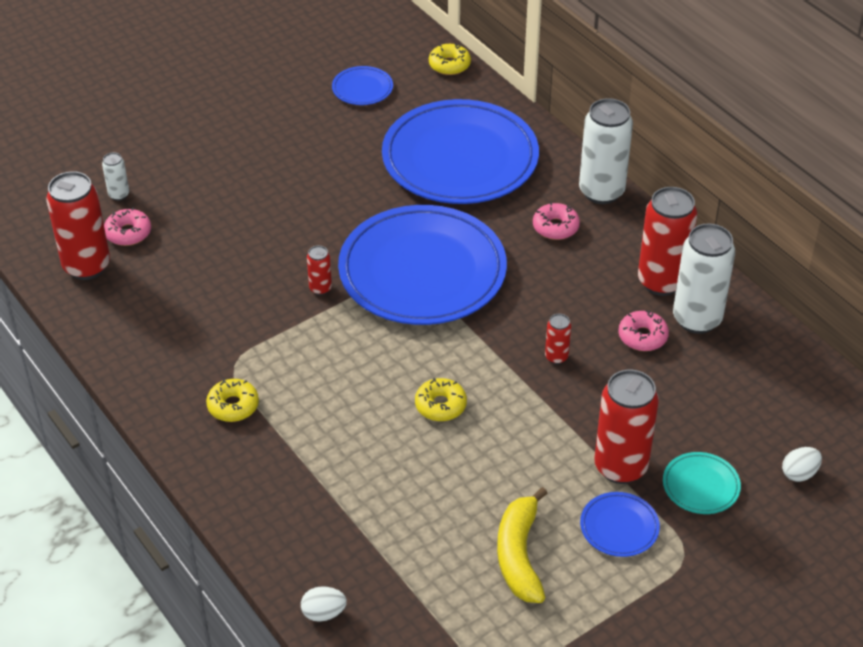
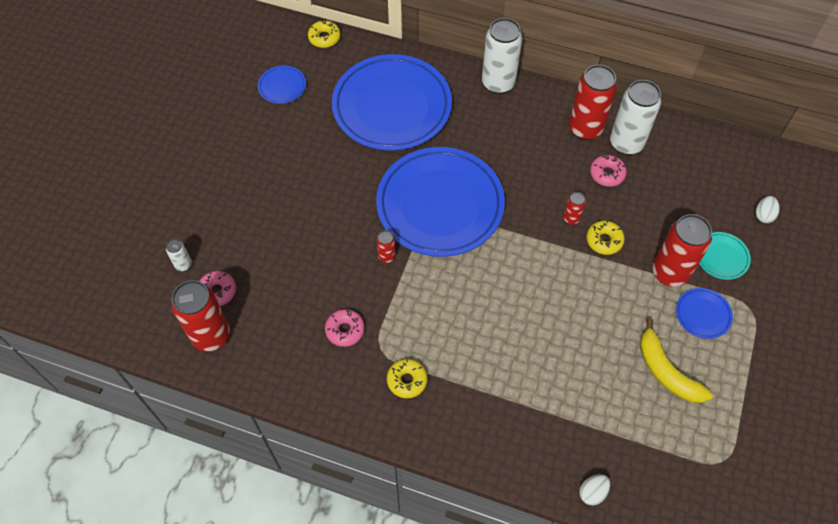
camera: 35 degrees left, 15 degrees up
yellow donut [415,378,467,421] -> yellow donut moved to [586,220,625,255]
pink donut [533,202,580,240] -> pink donut moved to [325,309,365,347]

